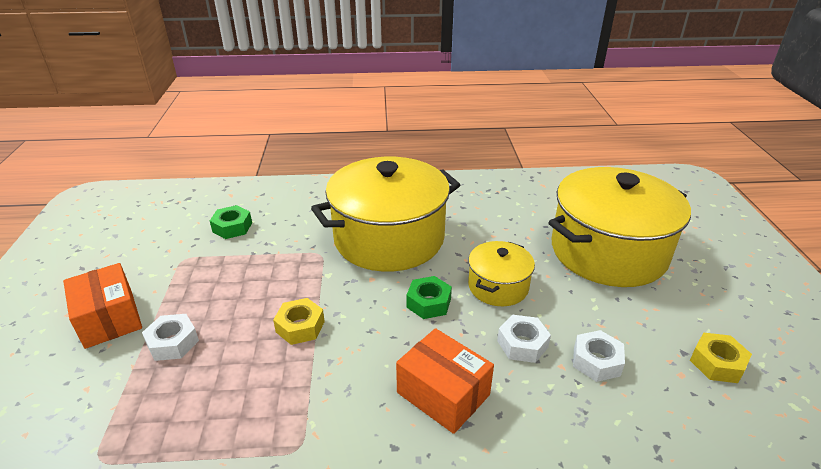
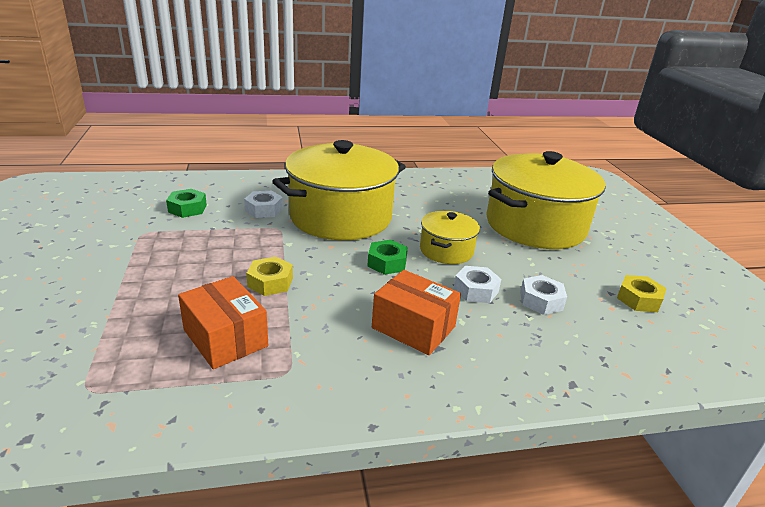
camera: 10 degrees left, 5 degrees down
orange box [63,263,142,349] -> orange box moved to [178,276,268,369]
white nut [142,314,199,361] -> white nut moved to [244,191,283,218]

